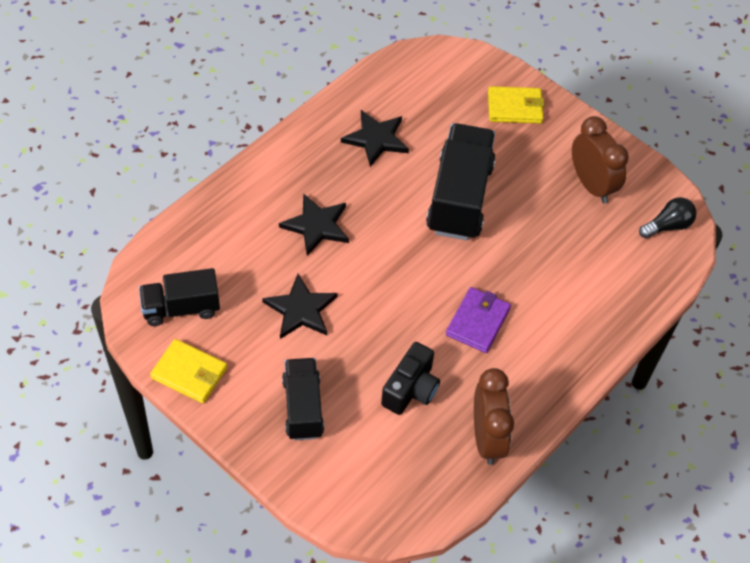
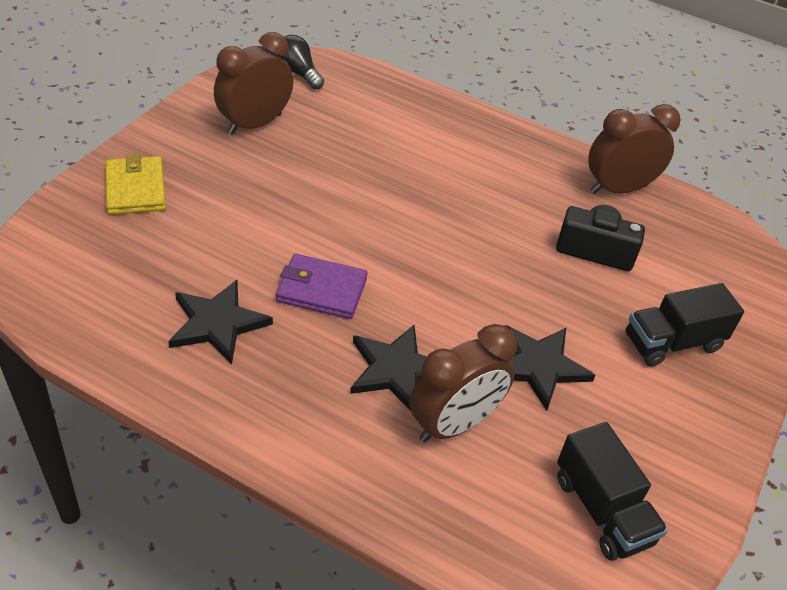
camera: 105 degrees left, 10 degrees down
yellow wallet [150,339,227,403] -> none
black truck [426,123,496,241] -> none
purple wallet [446,287,511,353] -> purple wallet moved to [276,254,368,319]
none -> brown clock [409,324,517,443]

